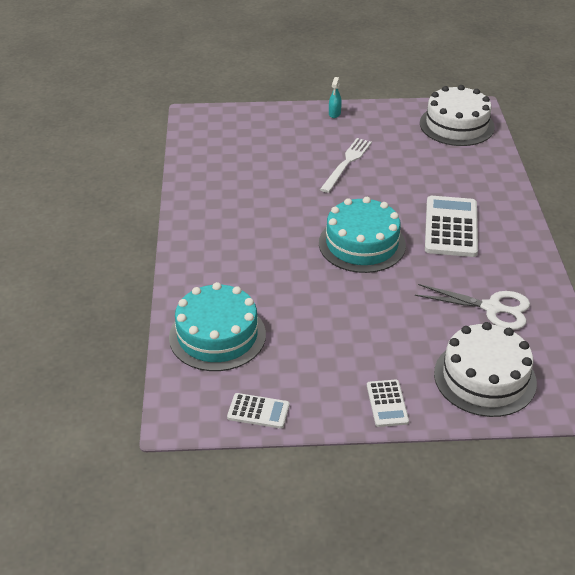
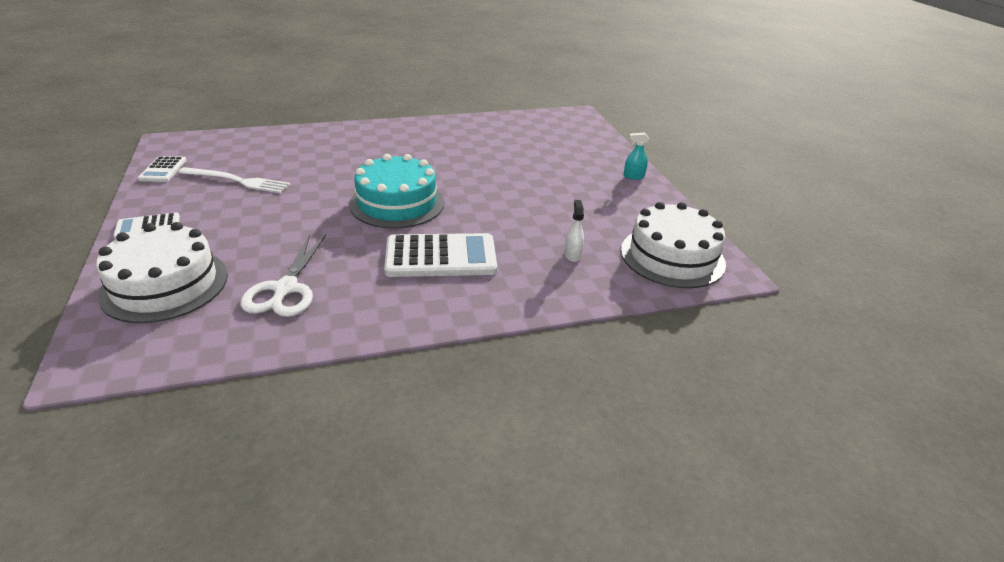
camera: 75 degrees right, 5 degrees down
turquoise cake [169,282,266,371] -> none
white fork [320,138,372,193] -> white fork moved to [178,167,290,193]
none -> white spray bottle [565,200,584,262]

